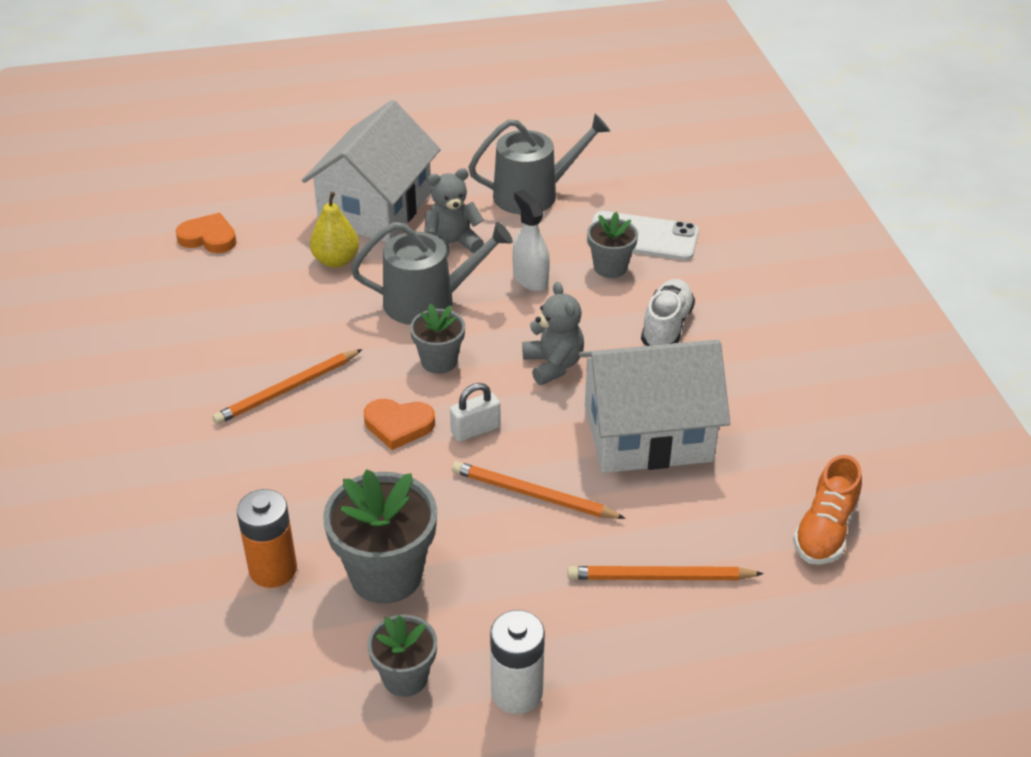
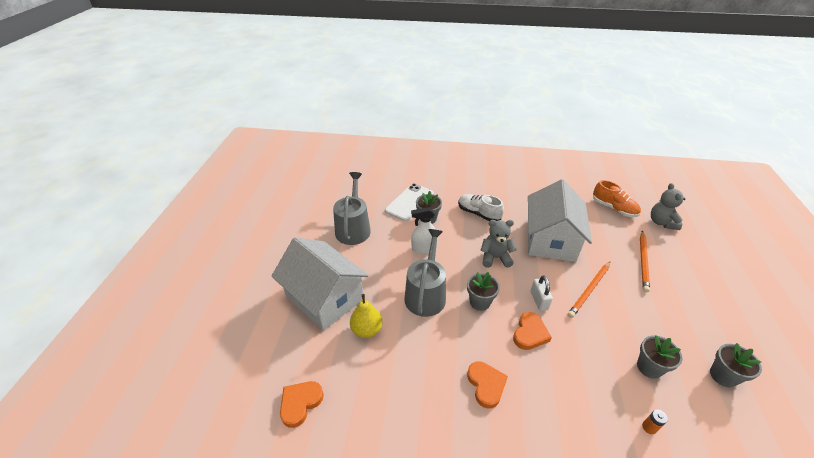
camera: 70 degrees left, 0 degrees up
orange pencil [212,349,362,425] -> orange heart [467,361,508,409]
orange battery [237,489,297,588] -> orange battery [642,409,668,434], size x0.45
grey flower pot [323,469,437,604] -> grey flower pot [637,335,682,379], size x0.58
grey teddy bear [424,168,484,258] -> grey teddy bear moved to [651,183,685,230]
white battery [490,610,545,714] -> none

